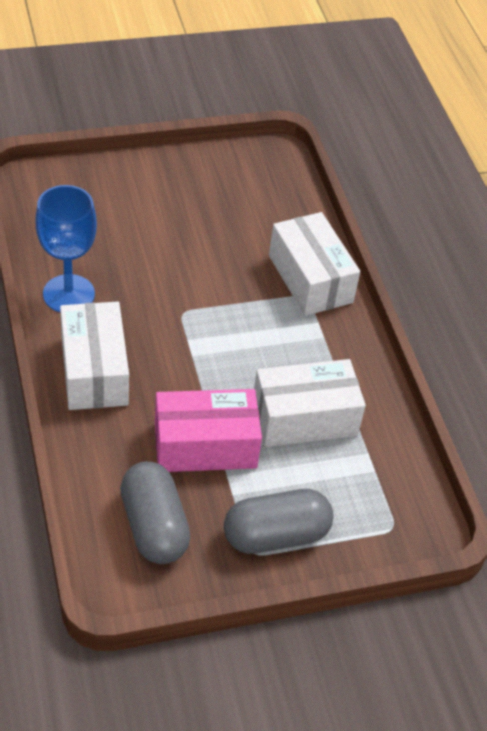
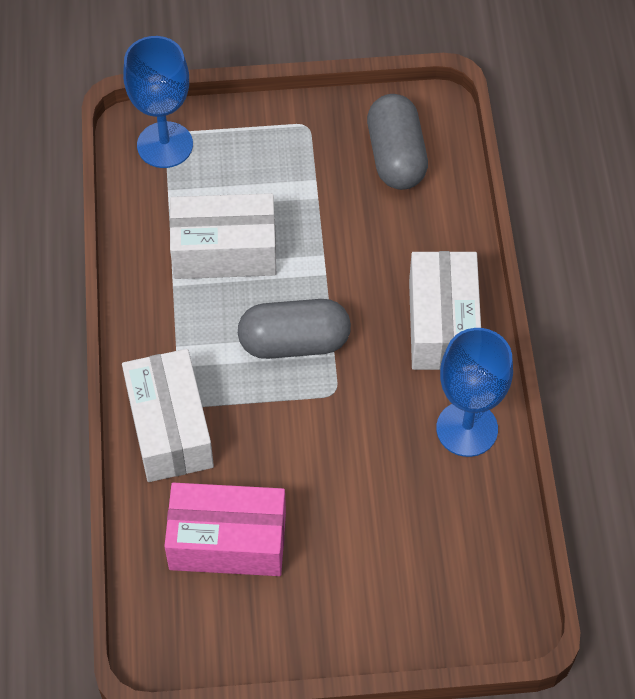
camera: 165 degrees left, 10 degrees up
pink box [155,389,262,472] -> pink box moved to [164,483,286,576]
grey capsule [224,489,334,554] -> grey capsule moved to [238,299,351,359]
none -> blue goblet [123,36,193,168]

